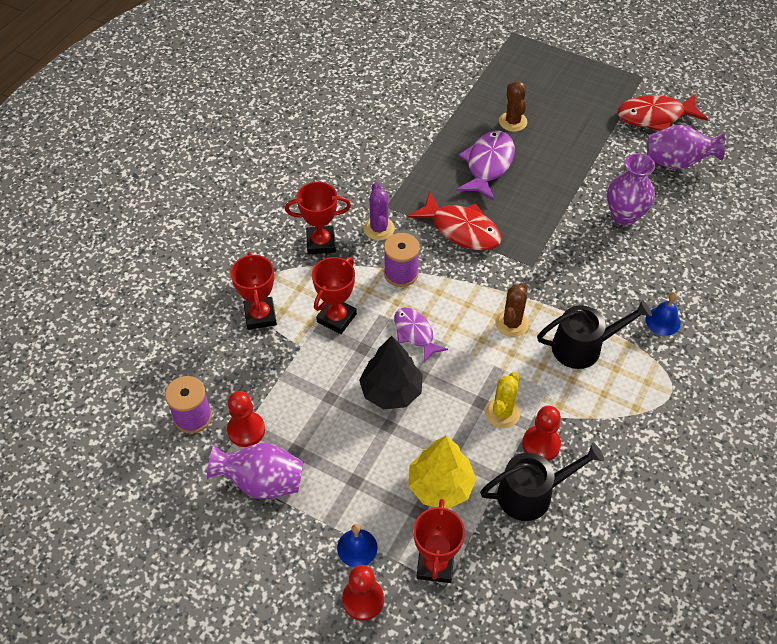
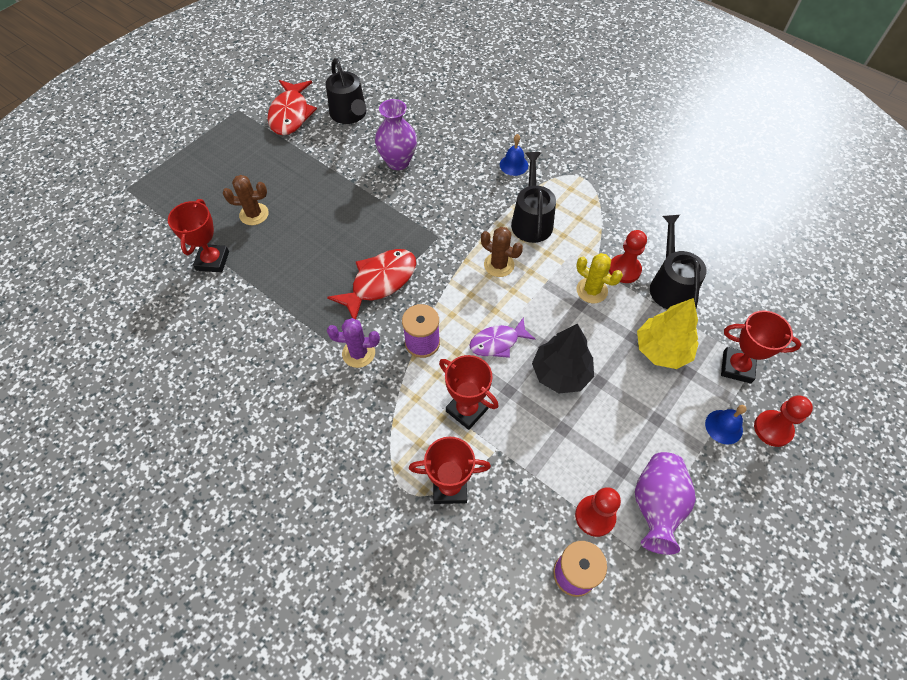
camera: 80 degrees left, 5 degrees up
red trophy [285,182,351,254] -> red trophy moved to [168,199,229,273]
purple fish [456,131,515,201] -> none
purple vase [647,125,725,170] -> black watering can [326,58,366,124]

